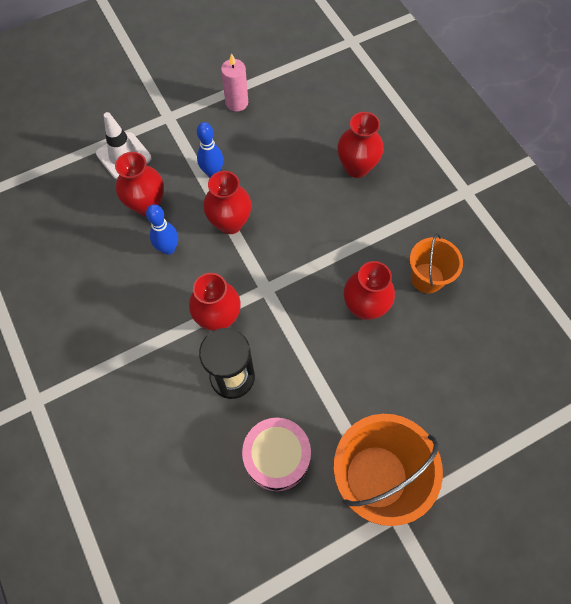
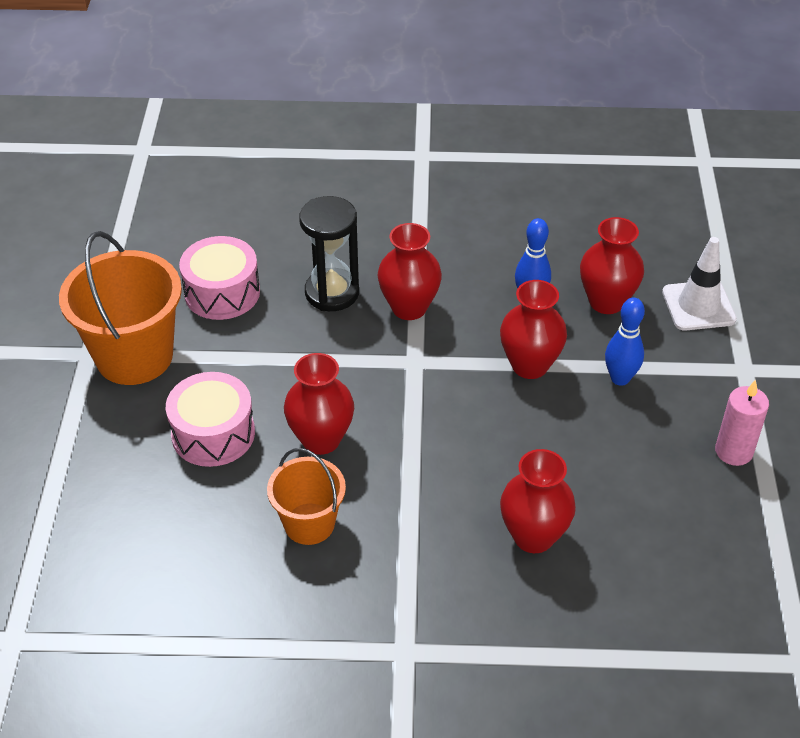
camera: 120 degrees right, 20 degrees down
none -> pink drum [166,372,255,467]

